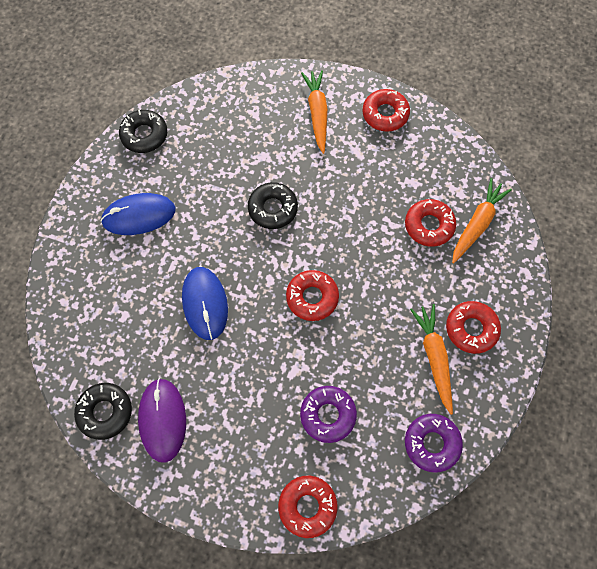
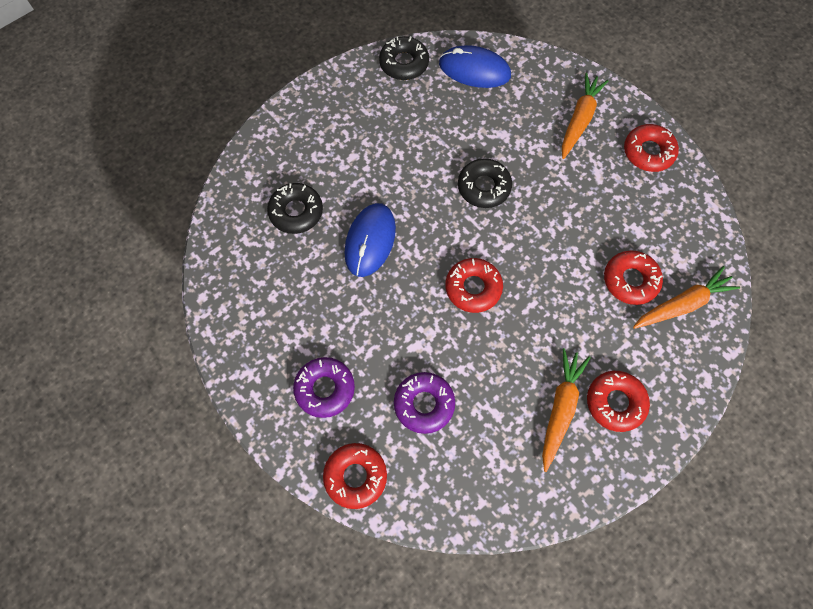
camera: 30 degrees right, 0 degrees up
black donut [74,383,132,440] -> black donut moved to [267,183,323,234]
blue mouse [101,193,176,235] -> blue mouse moved to [439,45,511,88]
purple mouse [138,378,186,463] -> none
purple donut [405,414,463,473] -> purple donut moved to [293,357,355,418]

